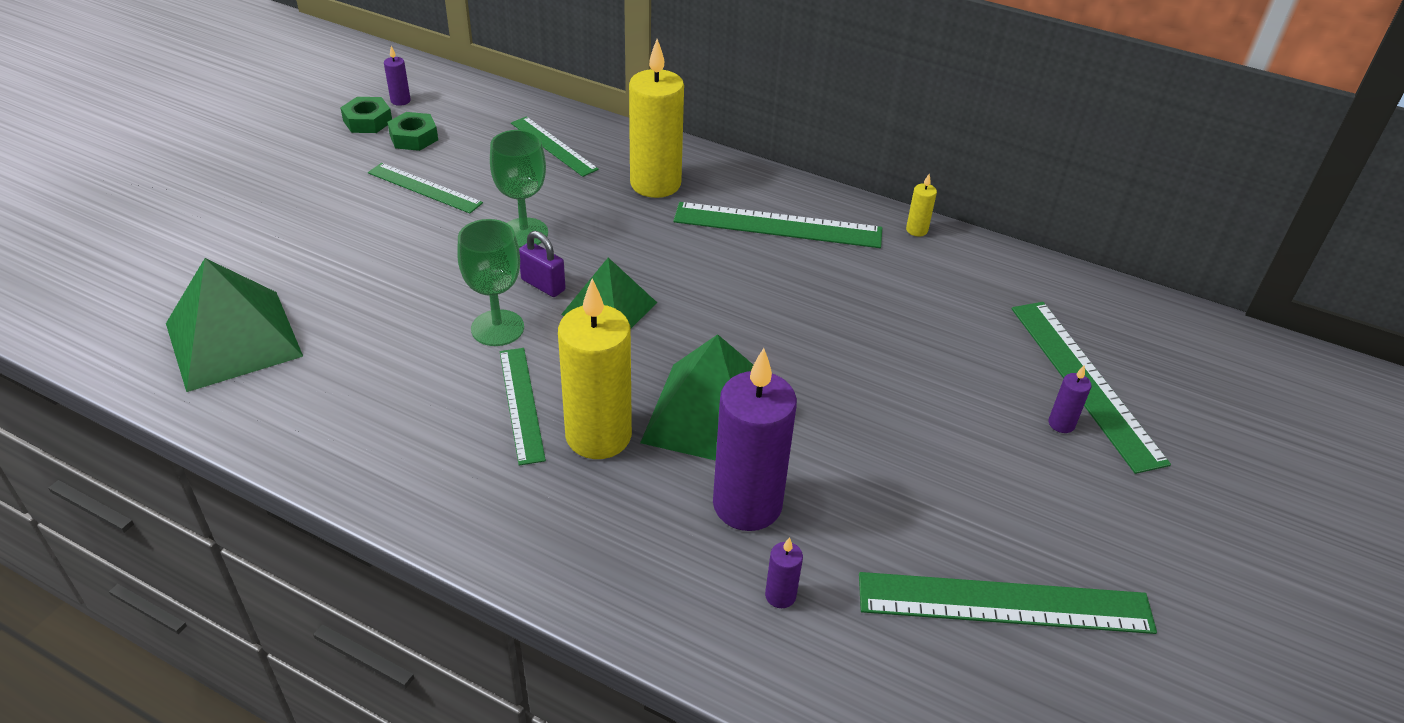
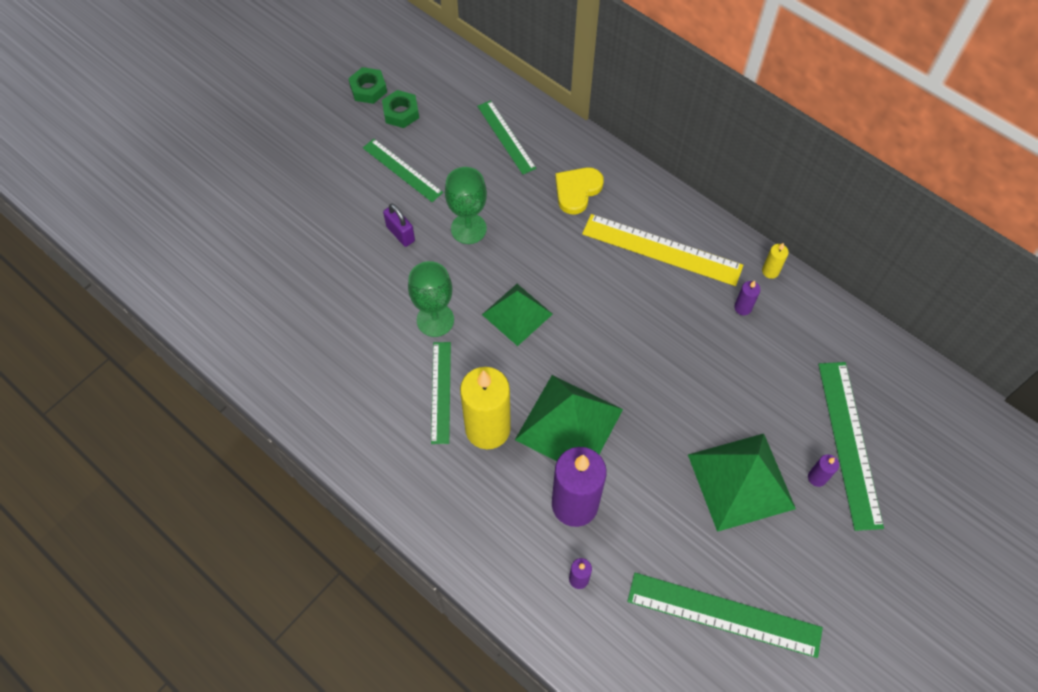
camera: 15 degrees right, 20 degrees up
green pyramid [166,258,303,392] -> green pyramid moved to [688,434,796,532]
purple candle [384,46,411,106] -> purple candle moved to [734,281,760,315]
purple padlock [519,231,566,297] -> purple padlock moved to [383,203,415,247]
yellow candle [629,39,684,198] -> yellow heart [555,167,604,215]
green ruler [673,202,882,248] -> yellow ruler [582,214,743,286]

